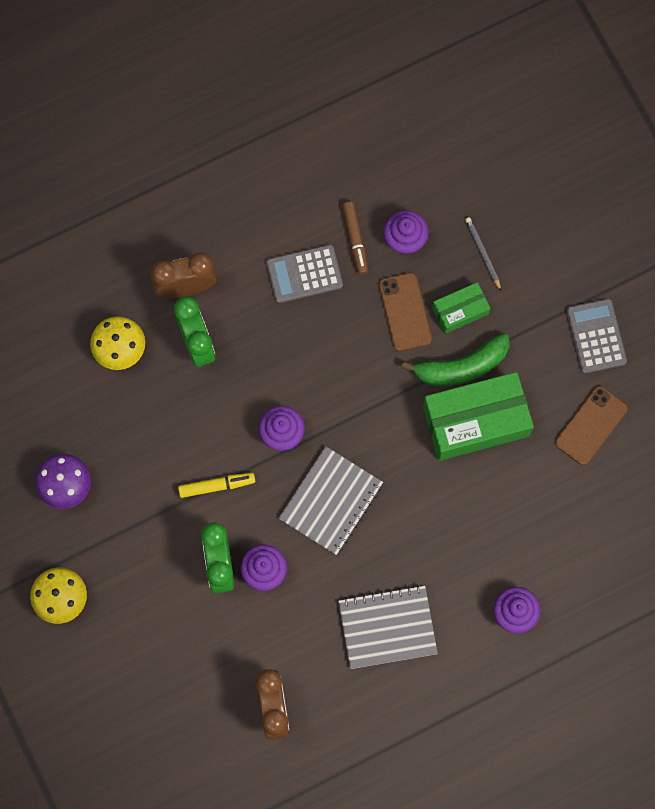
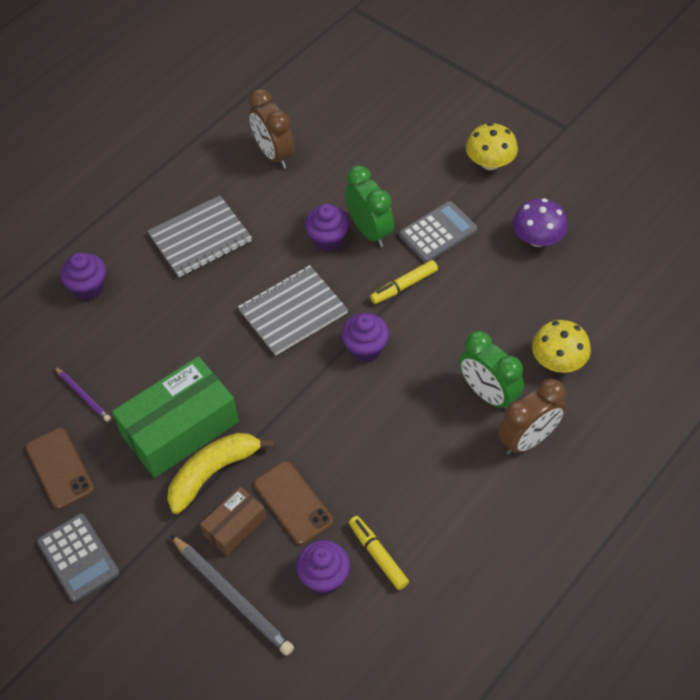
camera: 160 degrees right, 20 degrees down
grey calculator [266,244,343,303] -> grey calculator moved to [399,201,477,263]
grey notebook [279,446,383,555] -> grey notebook turned 45 degrees clockwise [238,265,348,355]
brown marker [342,202,368,275] -> yellow marker [349,516,409,590]
green banana [401,333,510,386] -> yellow banana [167,433,274,514]
green box [432,282,490,334] -> brown box [200,486,266,556]
grey pencil [465,217,501,291] -> grey pencil [171,535,294,656], size x1.80
brown phone [555,386,628,465] -> brown phone turned 45 degrees counterclockwise [26,428,94,509]
none -> purple pencil [54,366,111,422]

